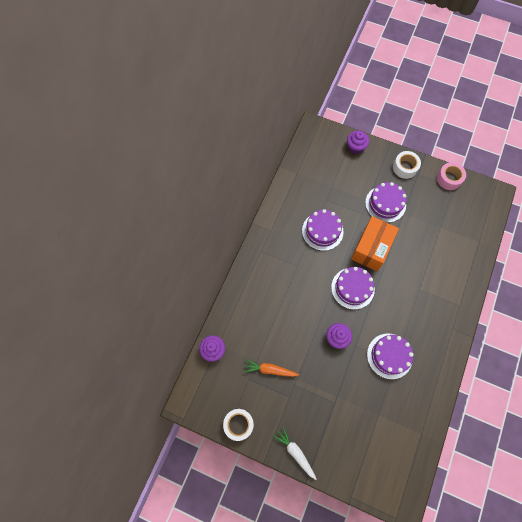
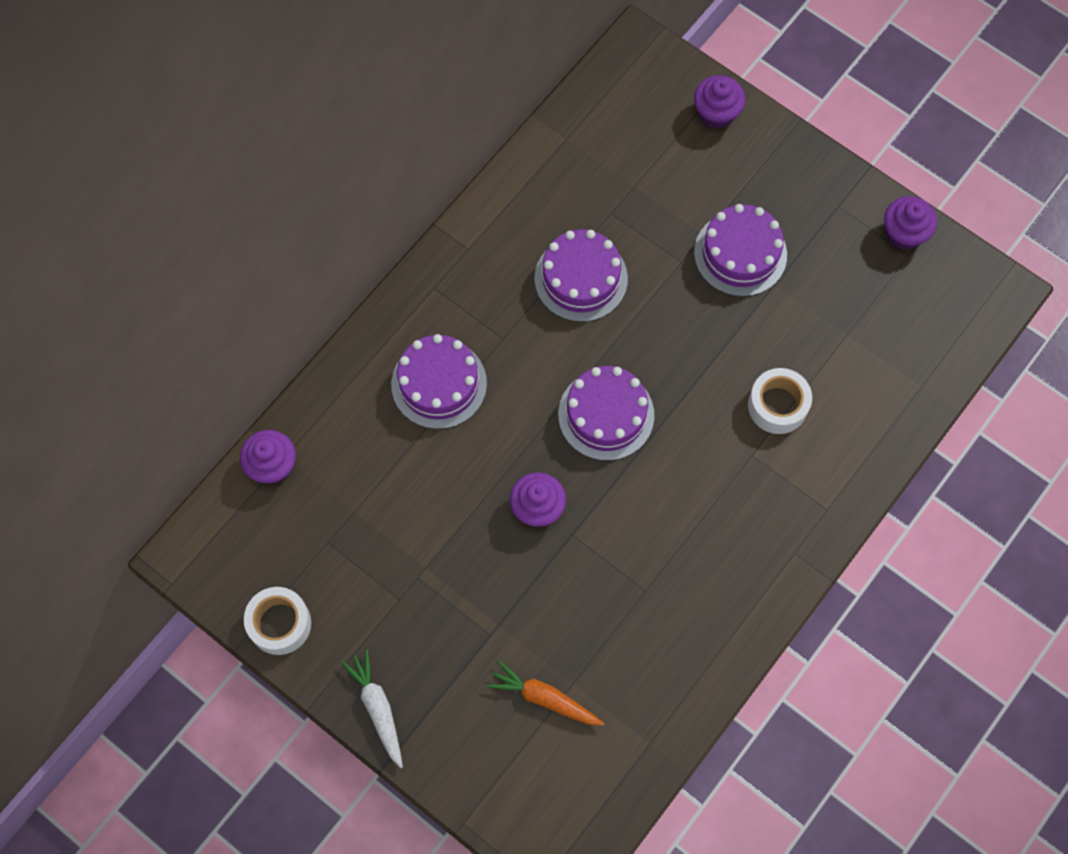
camera: 15 degrees right, 0 degrees up
orange carrot [244,359,299,377] -> orange carrot moved to [487,661,604,726]
orange box [351,216,399,271] -> none
purple cake [367,333,413,379] -> purple cake moved to [391,334,487,429]
white tape [393,151,421,179] -> white tape moved to [748,368,812,434]
pink tape [437,162,466,190] -> purple cupcake [884,196,937,250]

